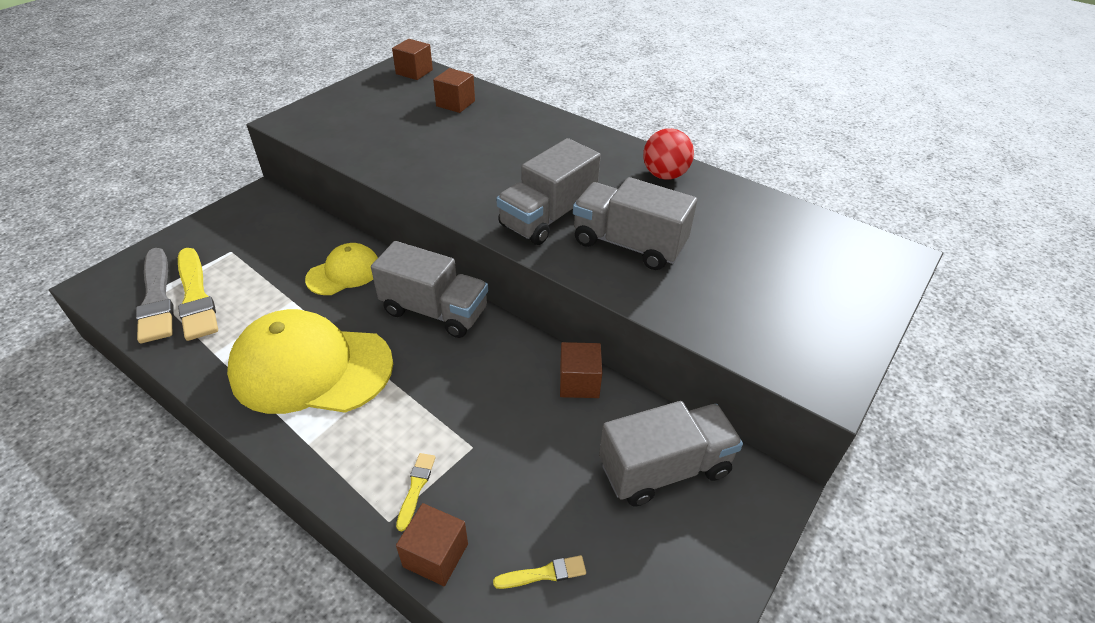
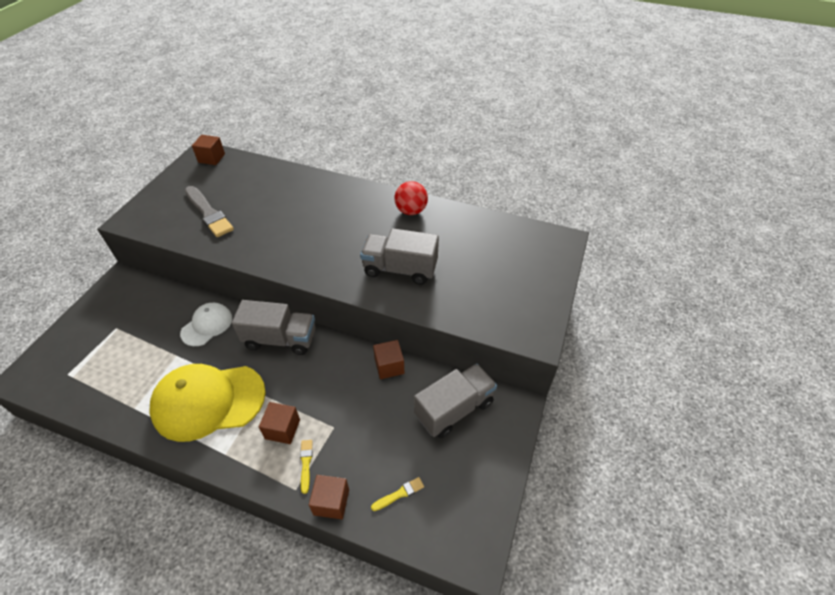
camera: 15 degrees left, 5 degrees up
grey brush [136,248,174,343] -> grey brush moved to [185,186,234,237]
yellow brush [178,248,218,341] -> none
yellow cap [305,243,378,295] -> white cap [180,303,232,346]
brown cube [433,68,475,113] -> brown cube moved to [259,402,300,444]
grey truck [496,138,601,245] -> none

